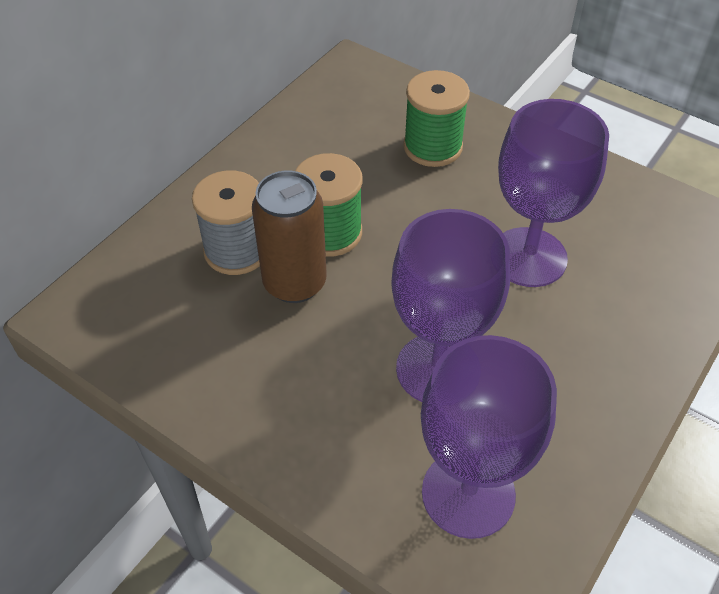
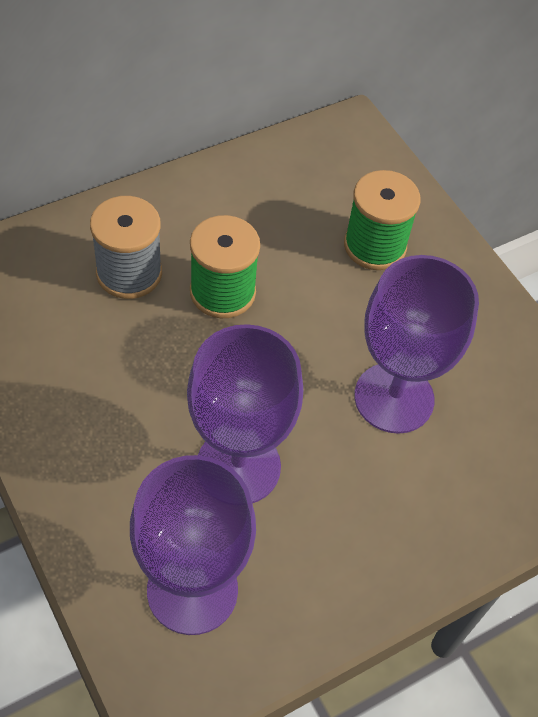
camera: 20 degrees right, 5 degrees up
brown can [252,170,327,303] -> none

